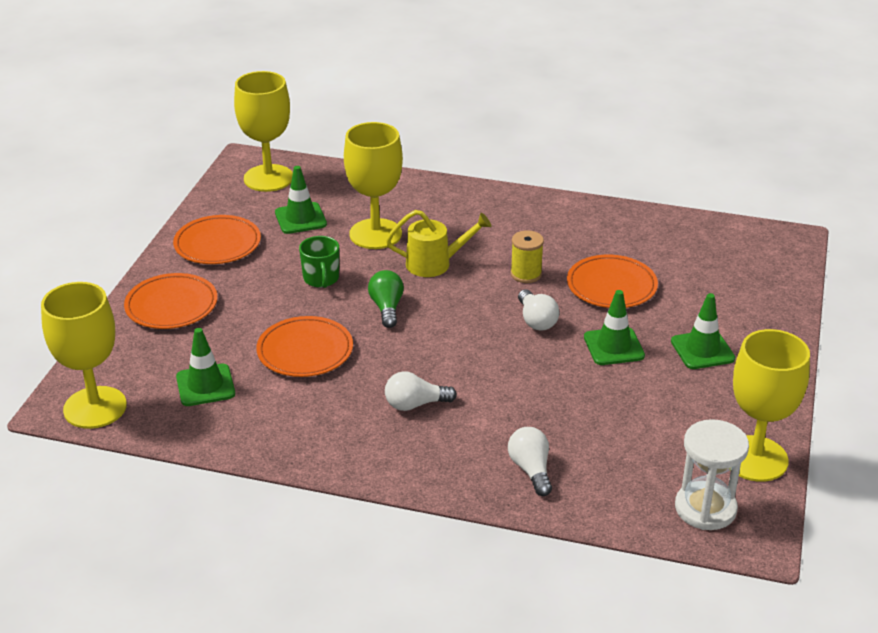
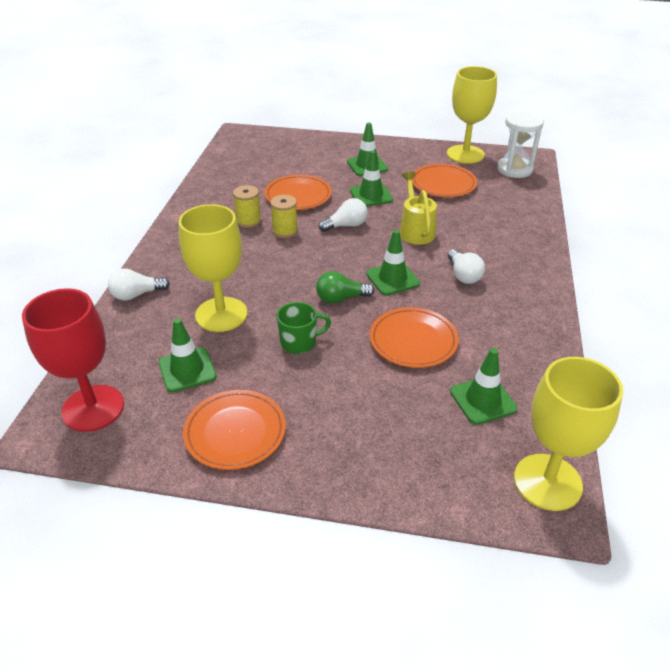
camera: 95 degrees left, 5 degrees up
orange plate [124,273,217,329] -> orange plate moved to [412,164,477,197]
yellow goblet [234,71,293,192] -> red goblet [22,288,124,432]
yellow watering can [386,210,491,277] -> yellow watering can moved to [400,171,437,245]
white light bulb [508,427,552,496] -> white light bulb moved to [108,268,170,300]
none -> yellow spool [233,185,261,228]
none -> green traffic cone [366,230,420,295]

